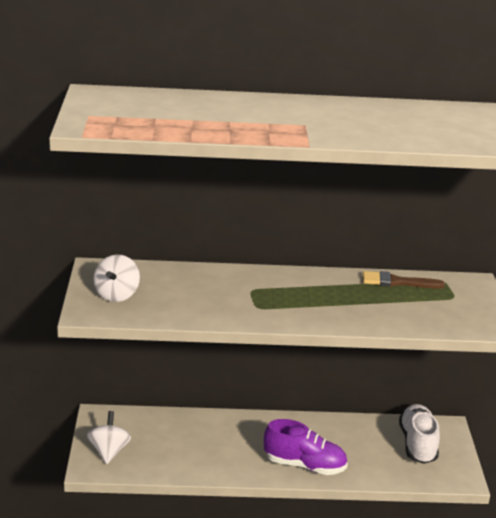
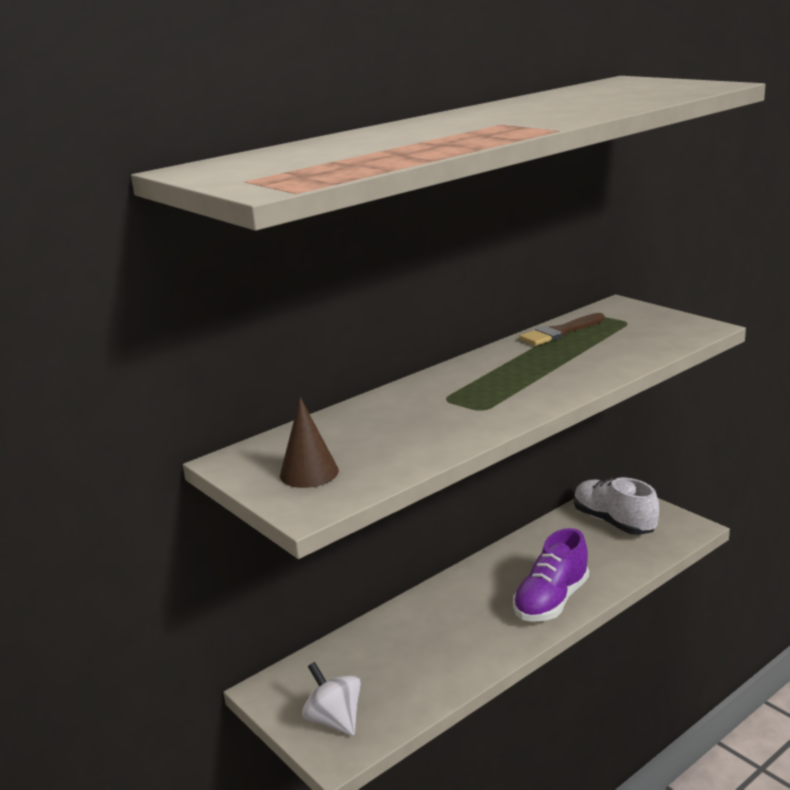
camera: 35 degrees left, 5 degrees down
white spinning top [93,255,140,302] -> brown cone [280,397,339,488]
purple shoe [264,419,348,475] -> purple shoe turned 150 degrees clockwise [513,528,589,622]

